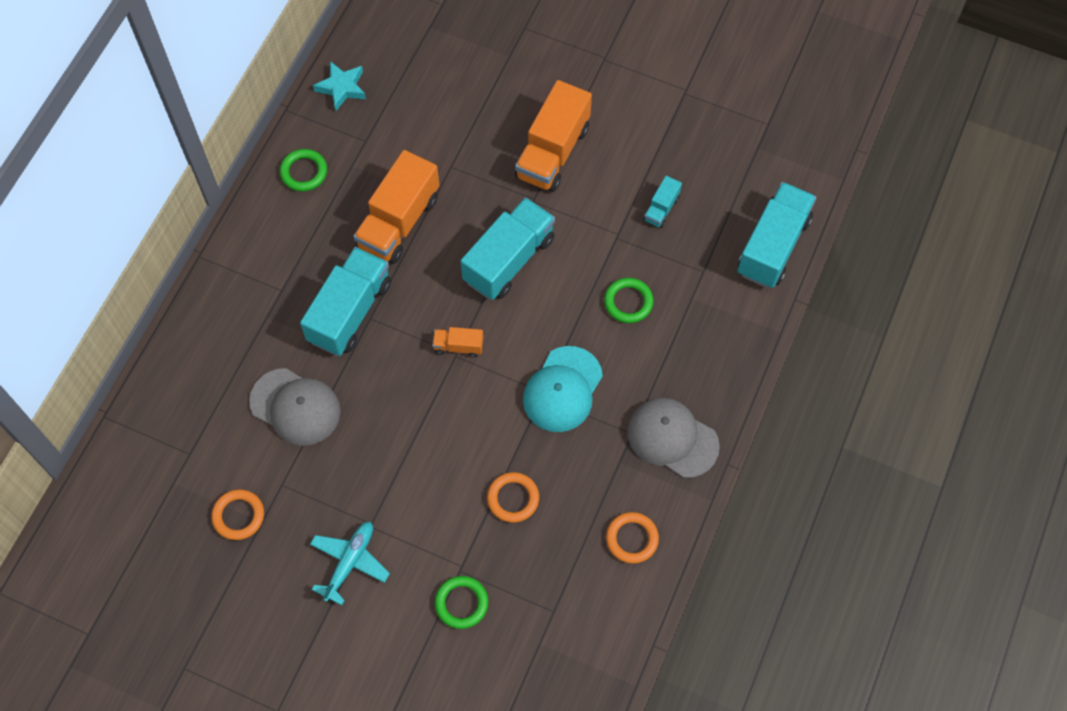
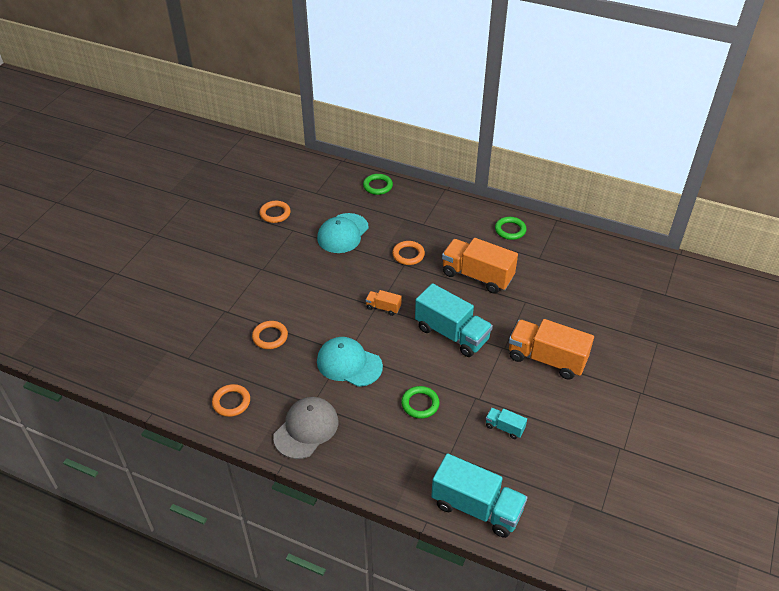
camera: 90 degrees right, 20 degrees down
grey cap [249,368,341,446] -> turquoise cap [317,213,369,253]
turquoise truck [300,247,391,356] -> orange ring [392,241,425,265]
turquoise plane [310,522,390,605] -> none
turquoise star [313,61,366,111] -> none
orange truck [432,327,483,357] -> orange truck turned 75 degrees counterclockwise [366,290,401,316]
green ring [435,576,489,629] -> green ring moved to [363,174,393,195]

